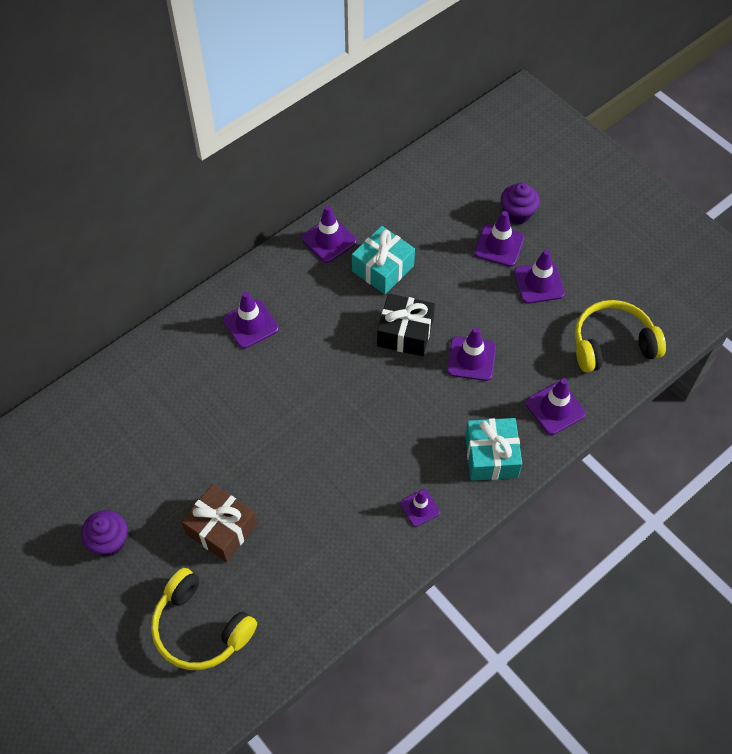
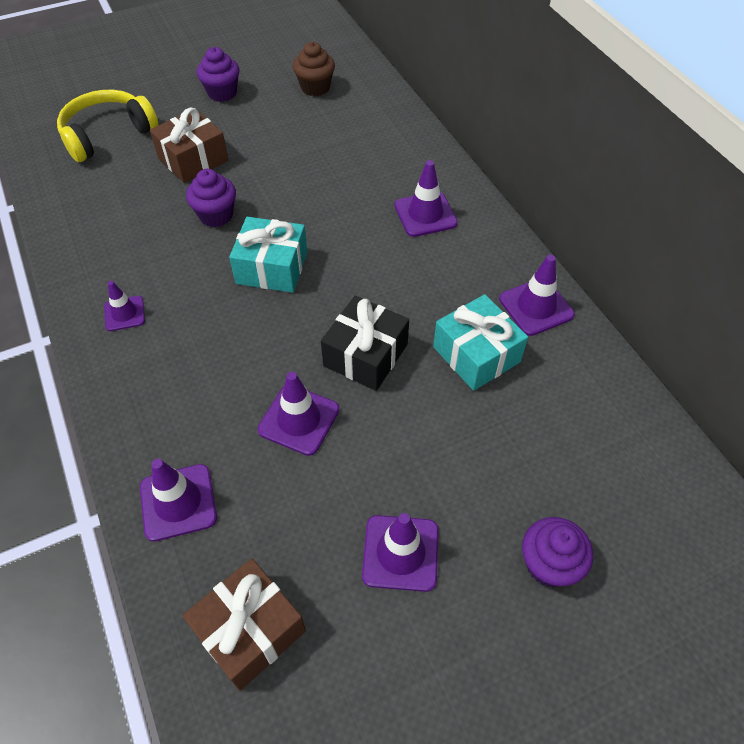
camera: 105 degrees right, 5 degrees down
turquoise gift [465,418,522,481] -> turquoise gift moved to [229,217,307,293]
purple traffic cone [474,211,524,267] -> none
yellow headphones [575,300,666,373] -> brown gift [183,558,306,691]
none -> purple cupcake [186,169,236,227]
none -> brown cupcake [293,42,335,96]

